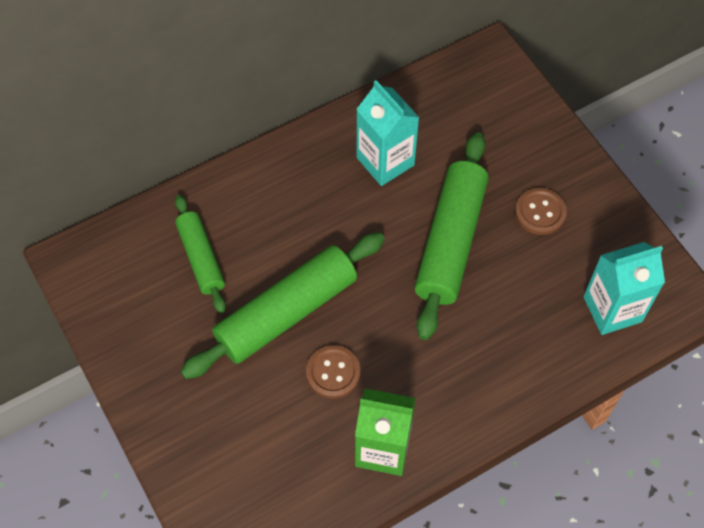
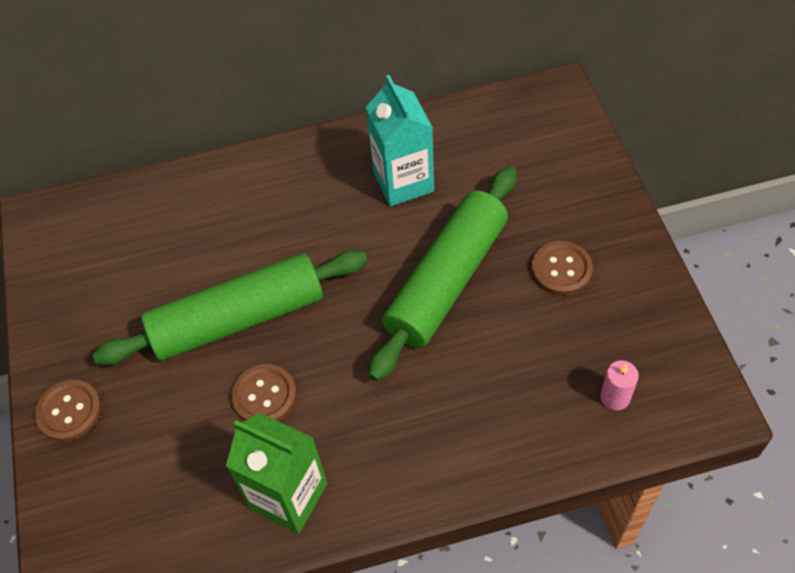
camera: 20 degrees right, 5 degrees down
green rolling pin [175,195,226,313] -> none
turquoise carton [583,242,665,335] -> pink candle [600,360,639,410]
none -> brown button [35,380,102,442]

